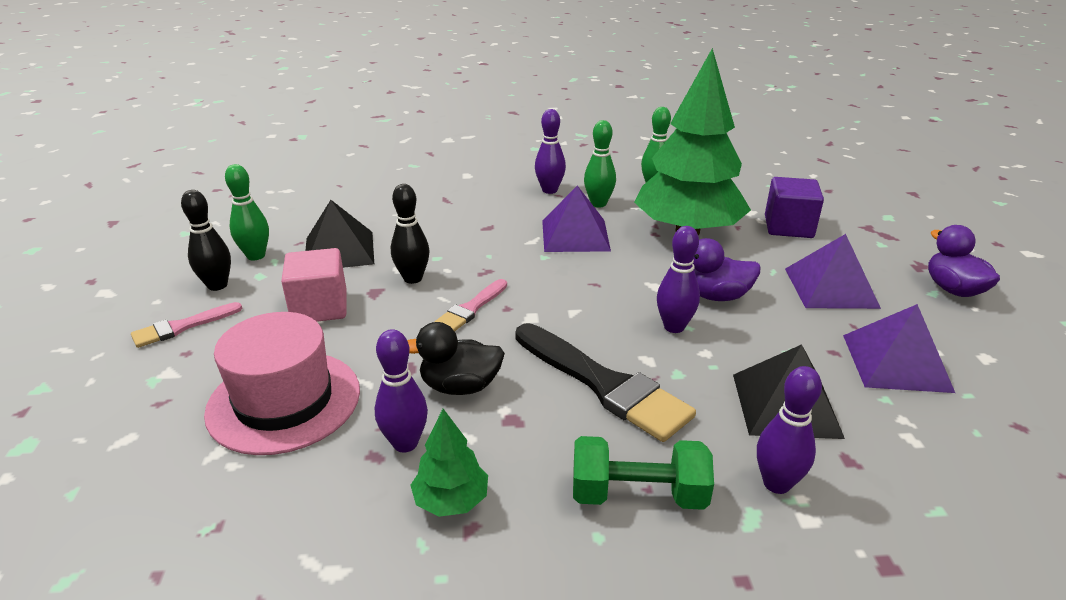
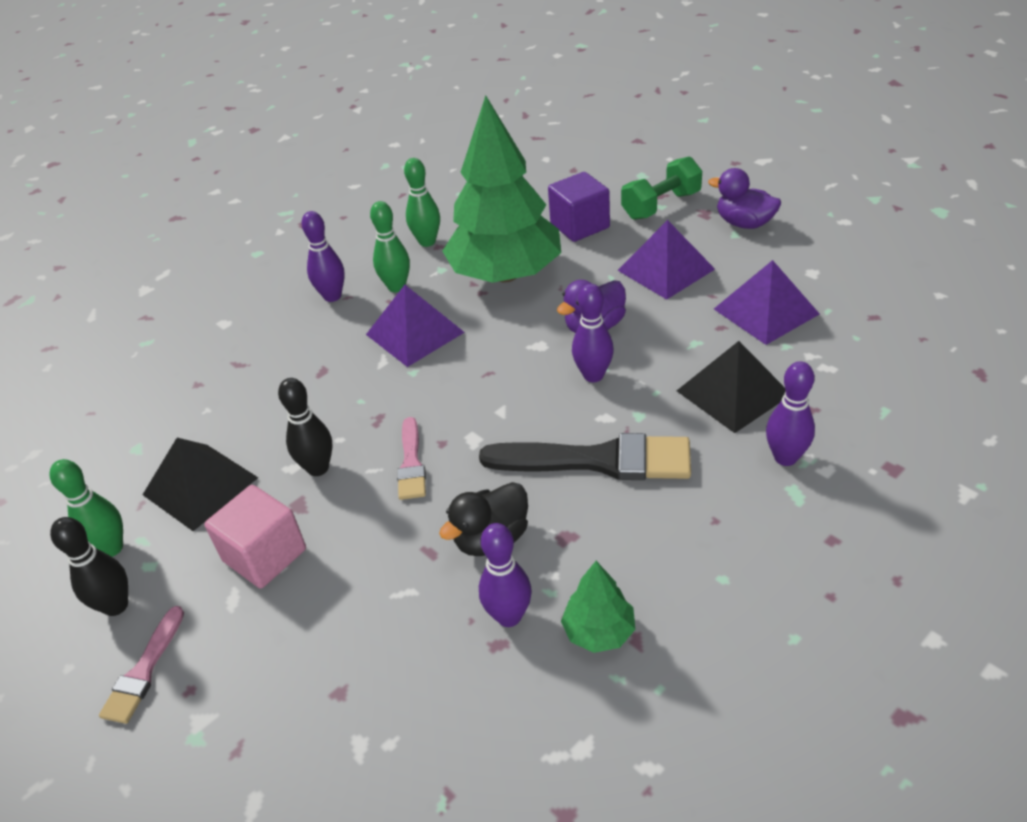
camera: 35 degrees left, 10 degrees up
pink hat [204,312,360,455] -> none
green dumbbell [573,436,714,510] -> green dumbbell moved to [621,156,702,220]

